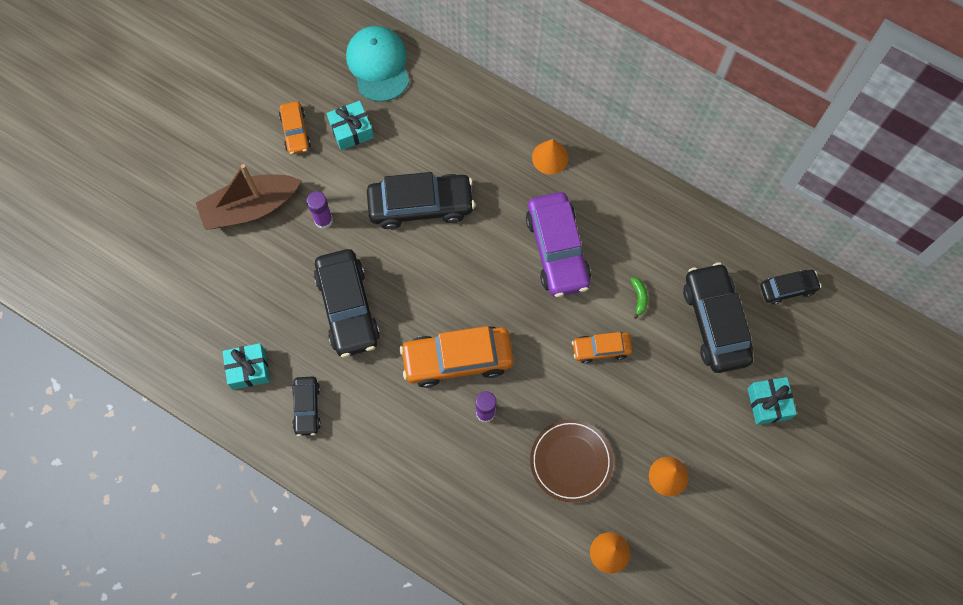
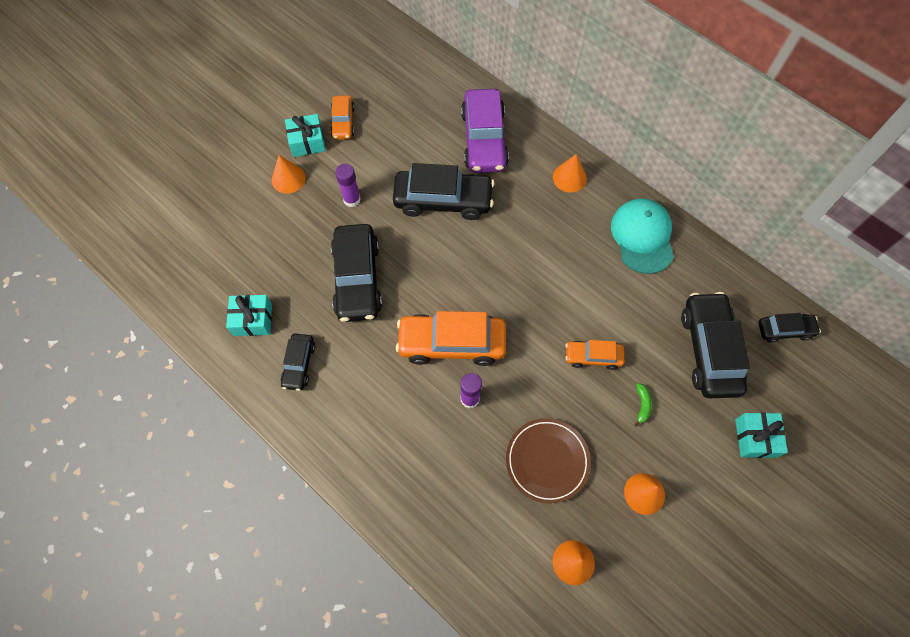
camera: 10 degrees right, 5 degrees down
brown boat [196,164,301,230] -> orange cone [272,155,306,194]
turquoise gift [327,101,374,150] -> turquoise gift moved to [285,114,326,157]
turquoise cap [346,26,410,102] -> turquoise cap moved to [611,199,674,274]
purple car [526,192,591,297] -> purple car moved to [461,89,509,173]
green banana [631,277,648,319] -> green banana moved to [634,383,652,427]

